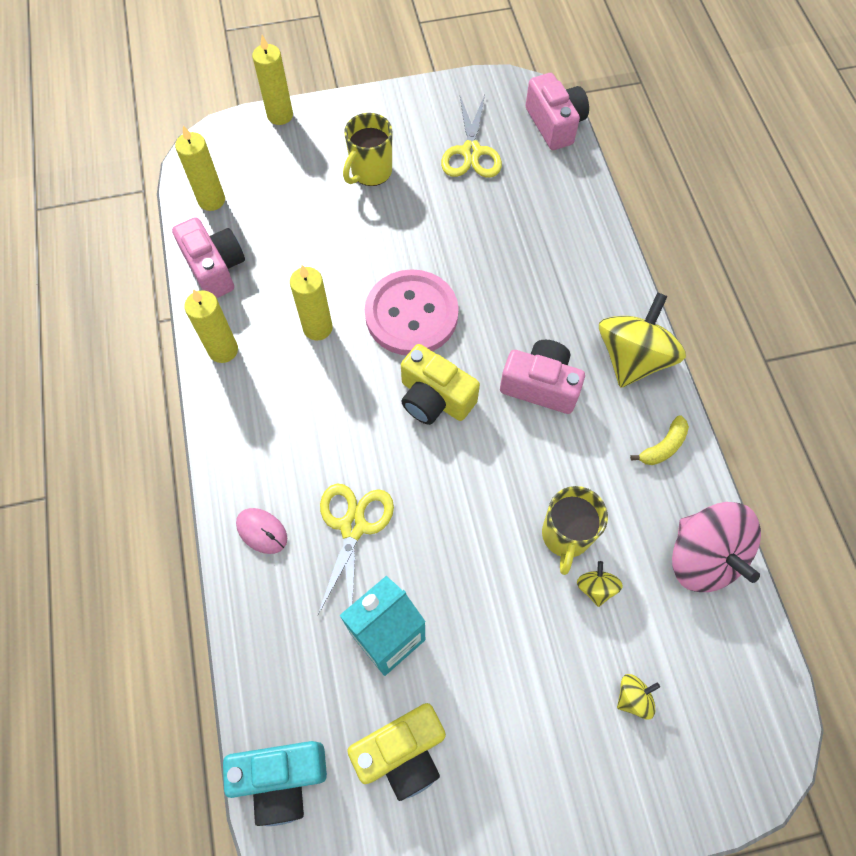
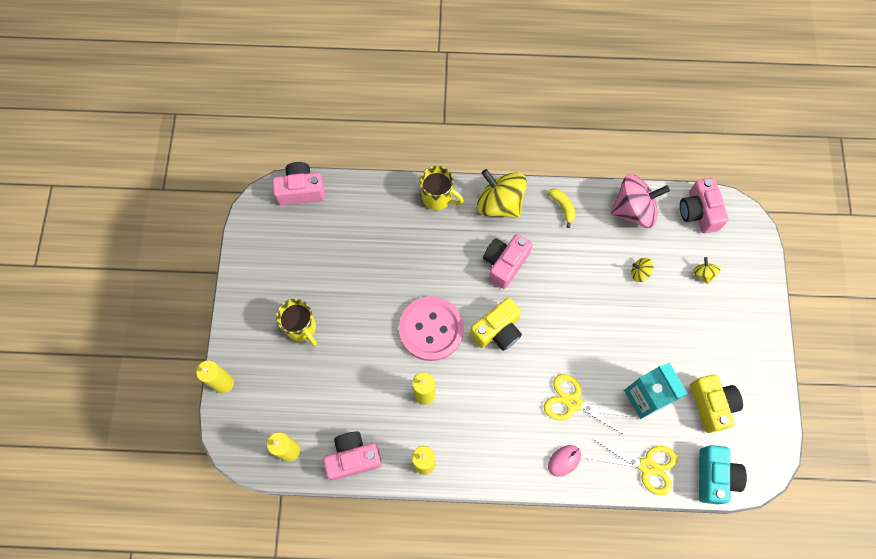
camera: 75 degrees left, 5 degrees up
yellow scissors [441,95,502,178] -> yellow scissors moved to [590,439,678,495]
yellow mug [542,486,608,575] -> yellow mug moved to [420,166,464,210]
none -> pink camera [680,178,728,233]

